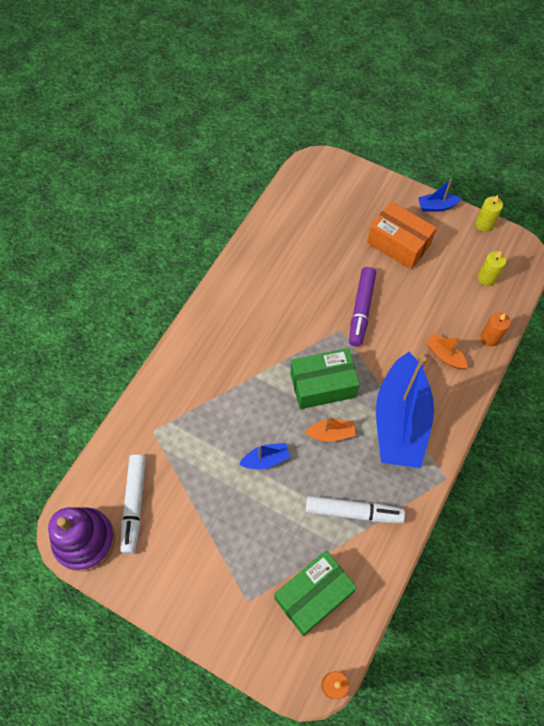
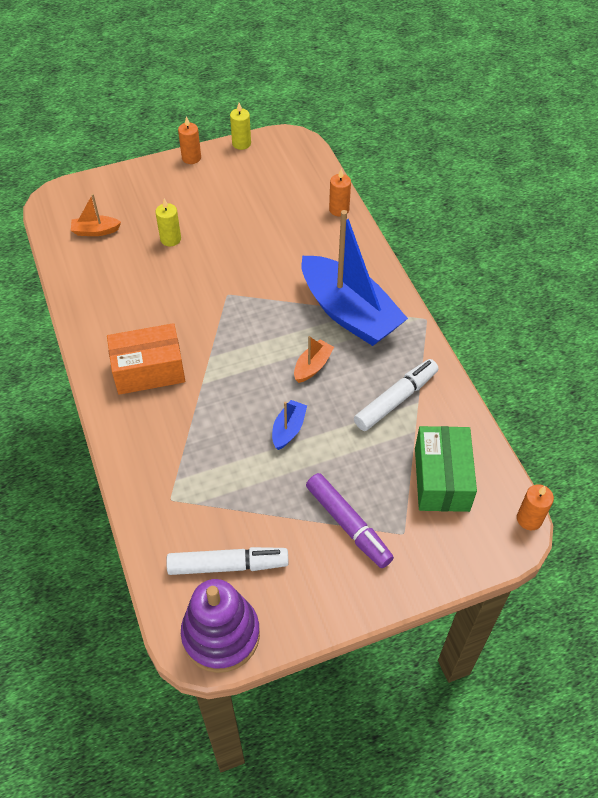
camera: 50 degrees left, 10 degrees down
white marker [120,454,146,554] -> white marker turned 45 degrees counterclockwise [166,547,289,575]
green box [291,348,360,409] -> none
purple marker [349,267,376,347] -> purple marker moved to [306,473,394,568]
orange box [367,201,437,269] -> orange box moved to [107,323,185,395]
blue boat [418,178,461,212] -> orange candle [178,116,201,164]
orange boat [426,333,467,369] -> orange boat moved to [71,194,121,236]
yellow candle [478,251,506,286] -> yellow candle moved to [155,199,181,246]

